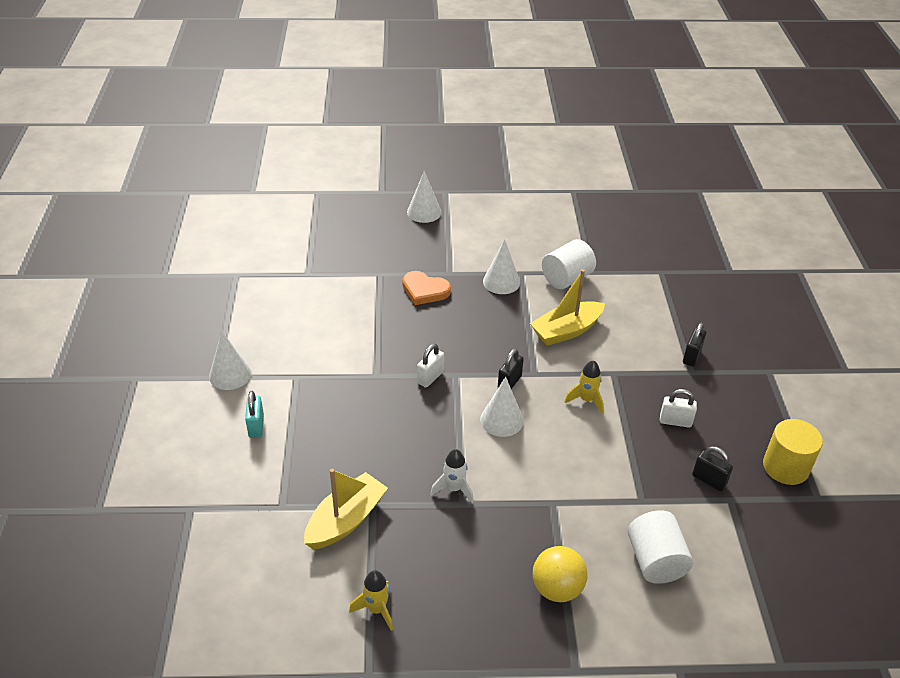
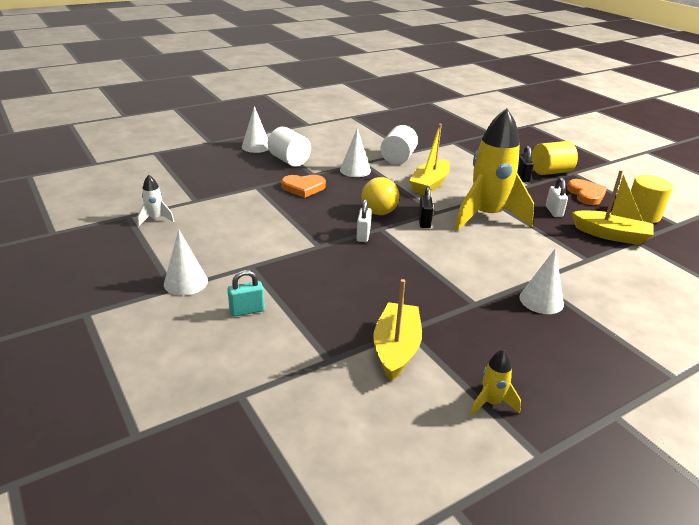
camera: 30 degrees left, 10 degrees down
turquoise padlock [245,391,264,438] -> turquoise padlock turned 75 degrees counterclockwise [228,270,265,317]
white rocket [430,449,474,503] -> white rocket moved to [137,175,174,226]
white cone [480,377,524,437] -> white cone moved to [519,248,564,314]
yellow ball [533,546,588,602] -> yellow ball moved to [362,177,399,215]
yellow rocket [564,360,604,414] -> yellow rocket [455,108,534,231], size x2.39
white cylinder [628,510,693,584] -> white cylinder moved to [268,127,311,167]
white padlock [660,389,697,428] -> white padlock turned 75 degrees counterclockwise [546,178,568,217]
black padlock [692,446,733,491] -> yellow boat [572,170,654,245]
none -> yellow cylinder [531,141,578,175]
none -> orange heart [567,179,607,205]

